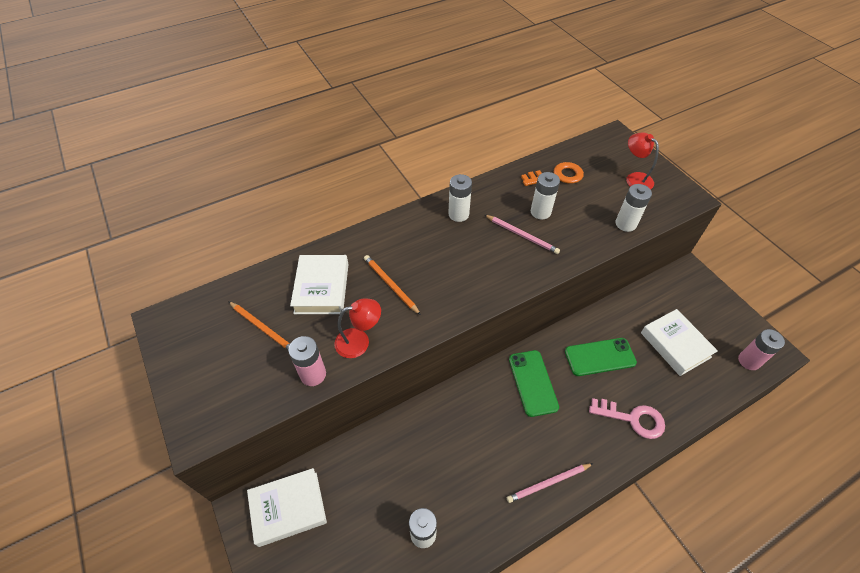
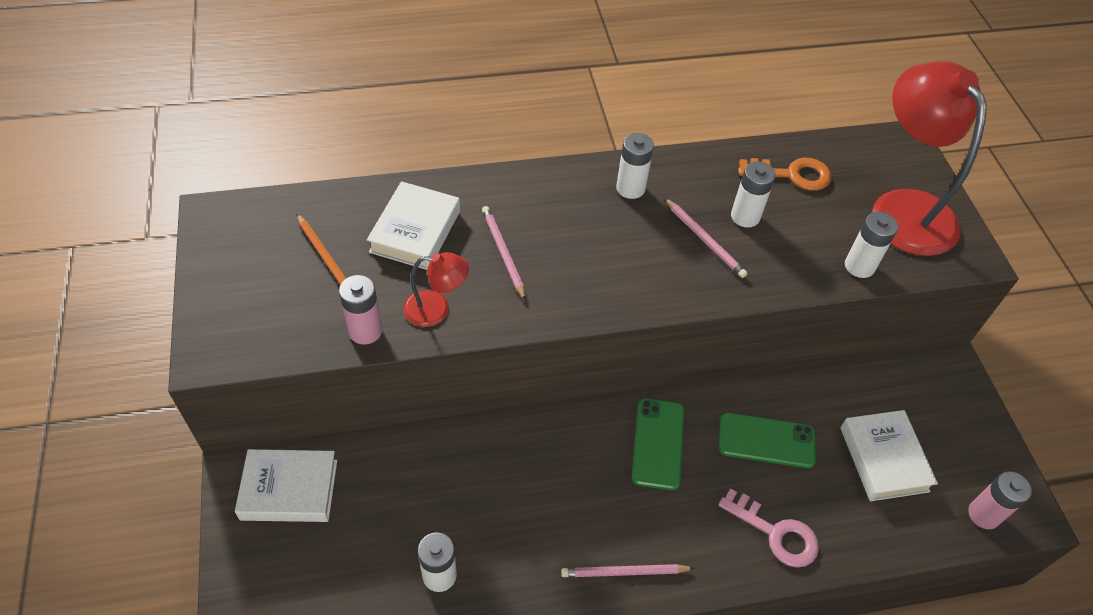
camera: 15 degrees right, 0 degrees up
orange pencil [364,255,421,315] -> pink pencil [482,206,526,301]
red lamp [626,132,659,190] -> red lamp [872,61,987,256], size x2.14

